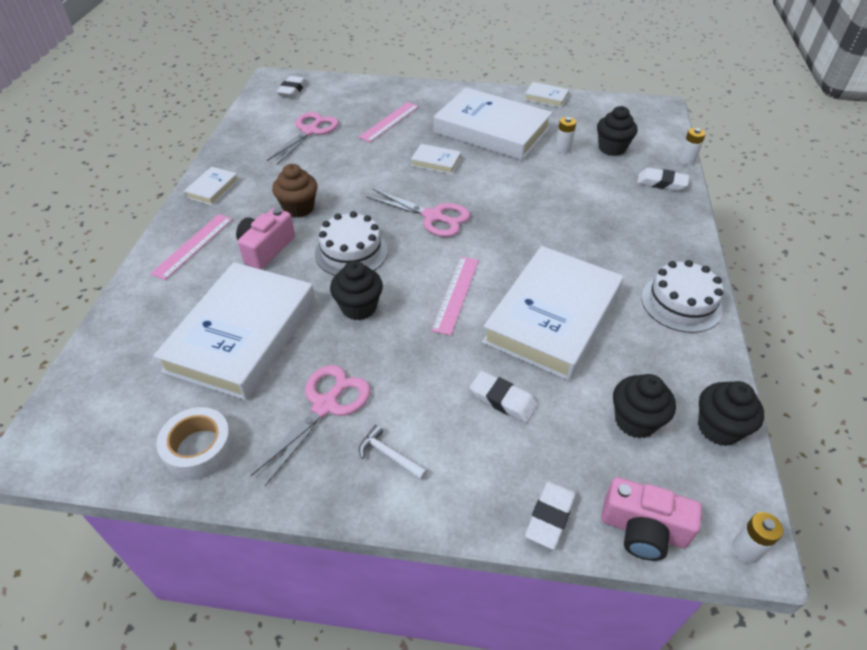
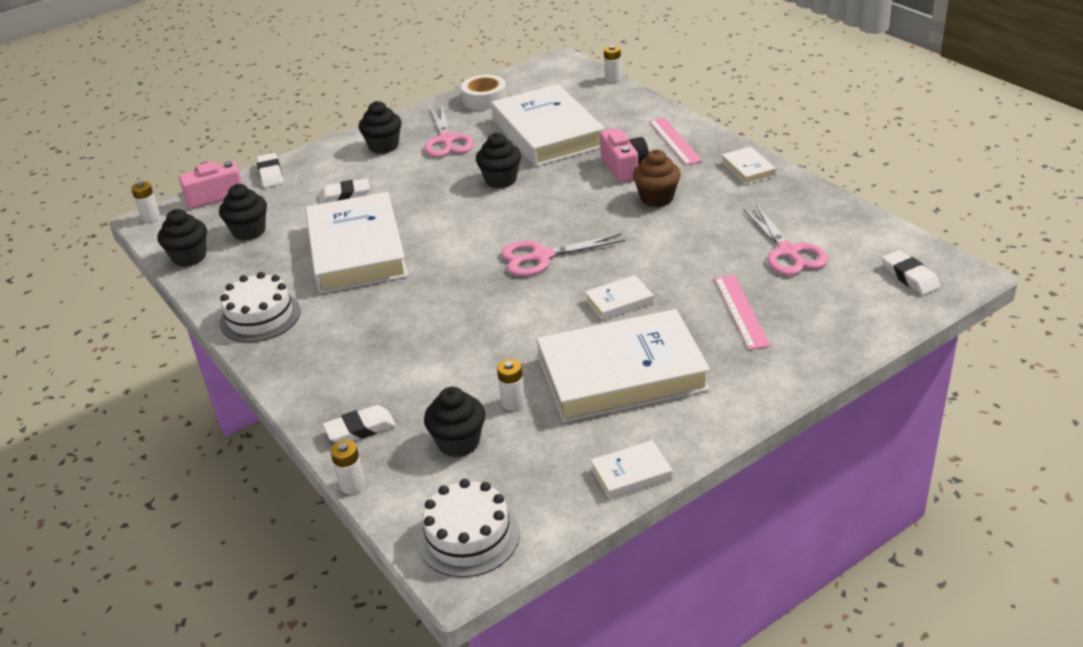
camera: 140 degrees right, 10 degrees down
white cake [315,211,388,276] -> white cake moved to [417,479,520,577]
white hammer [359,425,427,480] -> black cupcake [359,101,401,154]
pink ruler [431,256,479,336] -> none
none -> white battery [604,45,621,82]

